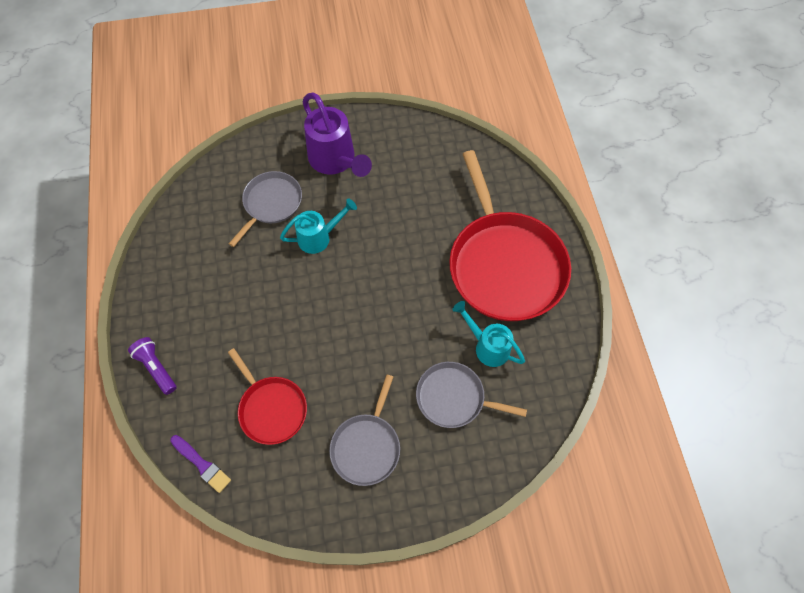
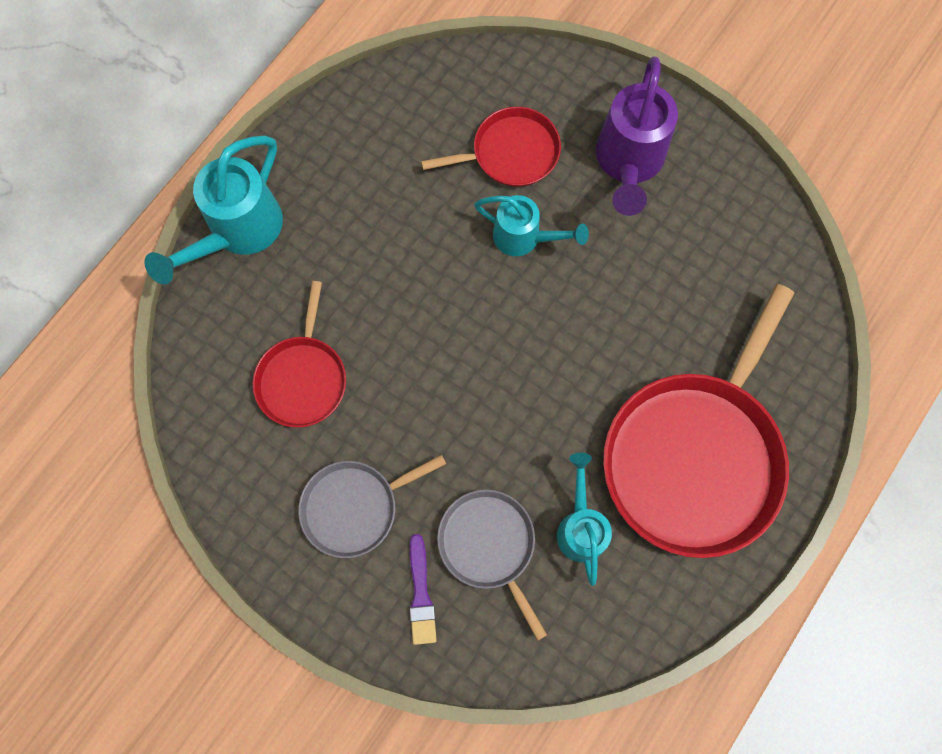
camera: 45 degrees right, 10 degrees up
purple flashlight [128,337,176,395] -> turquoise watering can [145,136,283,285]
purple brush [170,435,231,493] -> purple brush moved to [410,534,437,645]
grey pan [229,171,302,247] -> red pan [421,107,561,187]

